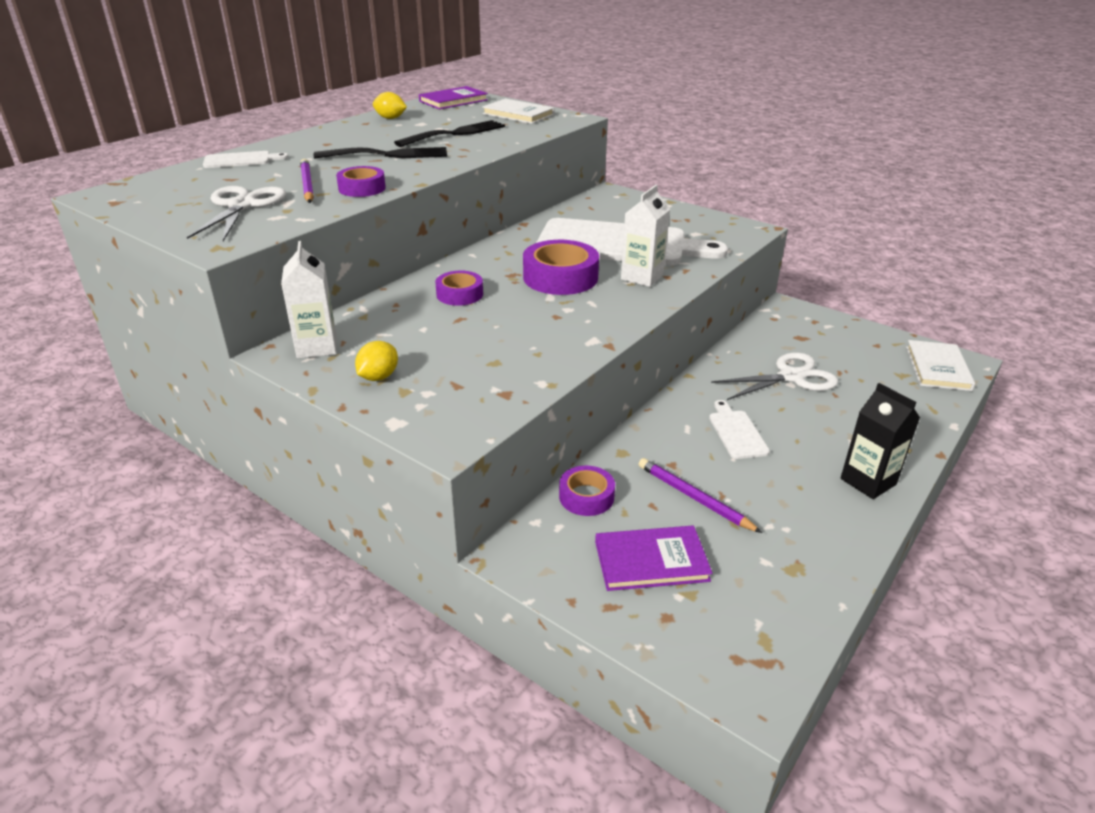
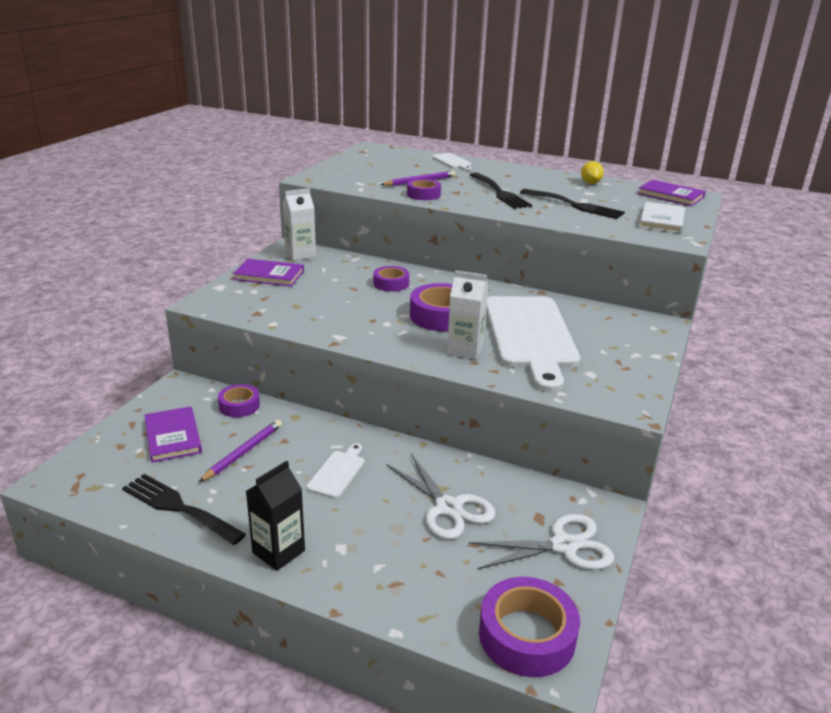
camera: 75 degrees right, 5 degrees down
white scissors [187,186,286,241] -> white scissors moved to [469,514,614,570]
yellow lemon [355,341,398,381] -> purple book [233,259,304,287]
white cutting board [709,400,770,459] -> white cutting board turned 45 degrees counterclockwise [306,443,365,499]
white book [906,340,975,391] -> purple tape [479,577,580,677]
none -> black fork [122,474,246,545]

